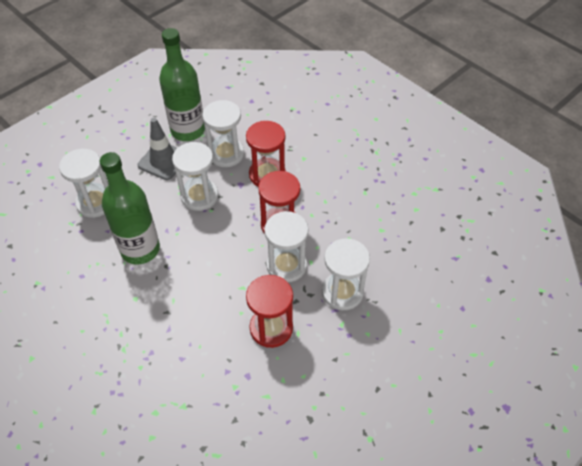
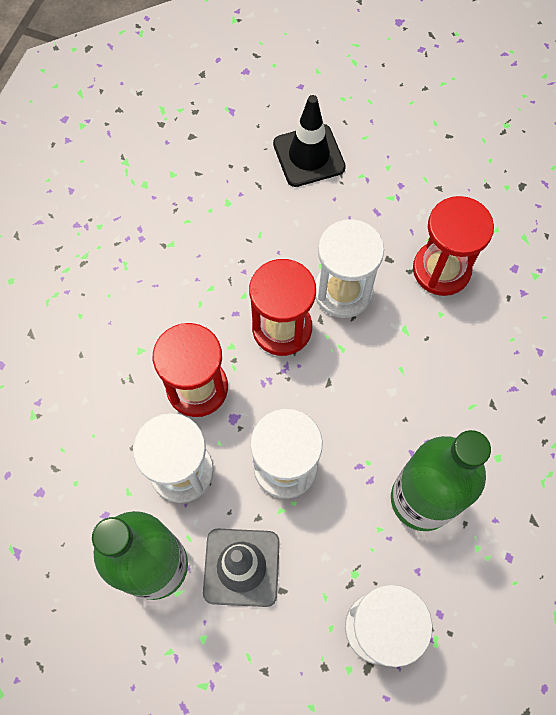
camera: 115 degrees left, 15 degrees up
white hourglass [322,238,370,310] -> none
none -> black traffic cone [273,95,346,187]

